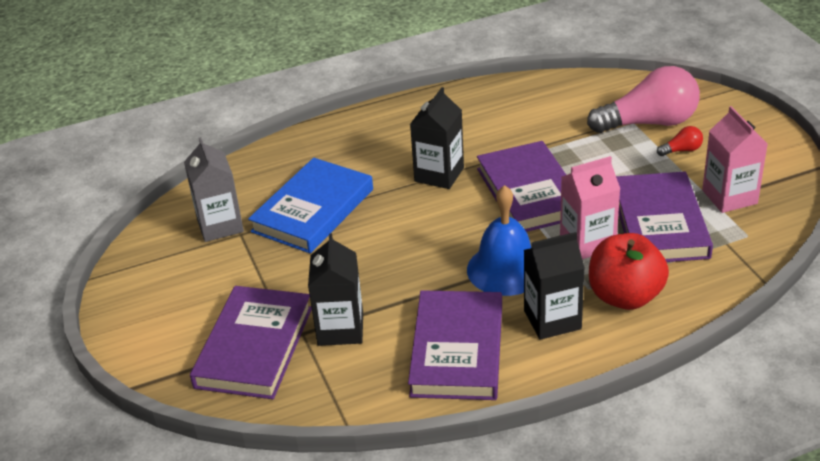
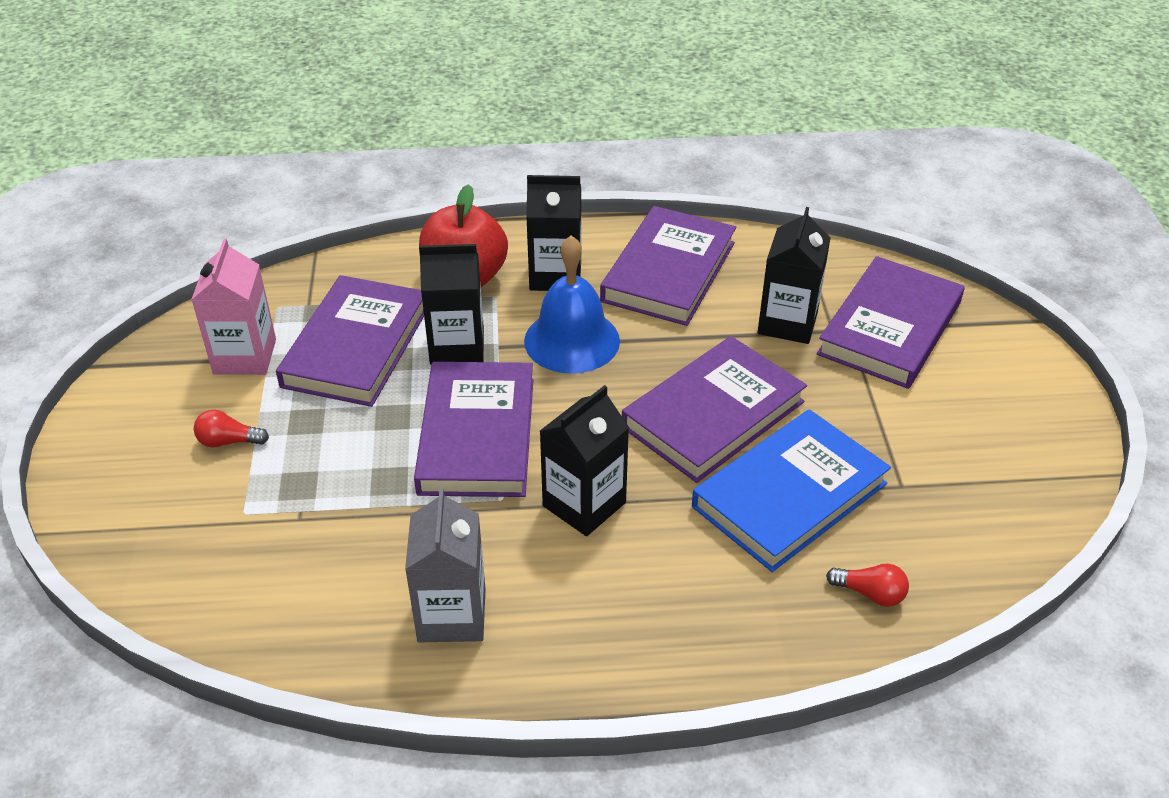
camera: 165 degrees left, 5 degrees up
grey carton [184,137,244,242] -> grey carton moved to [405,488,486,642]
pink carton [560,156,620,259] -> black carton [419,244,484,365]
pink light bulb [587,66,700,133] -> none
none -> purple book [622,336,807,483]
none -> red light bulb [826,563,909,607]

